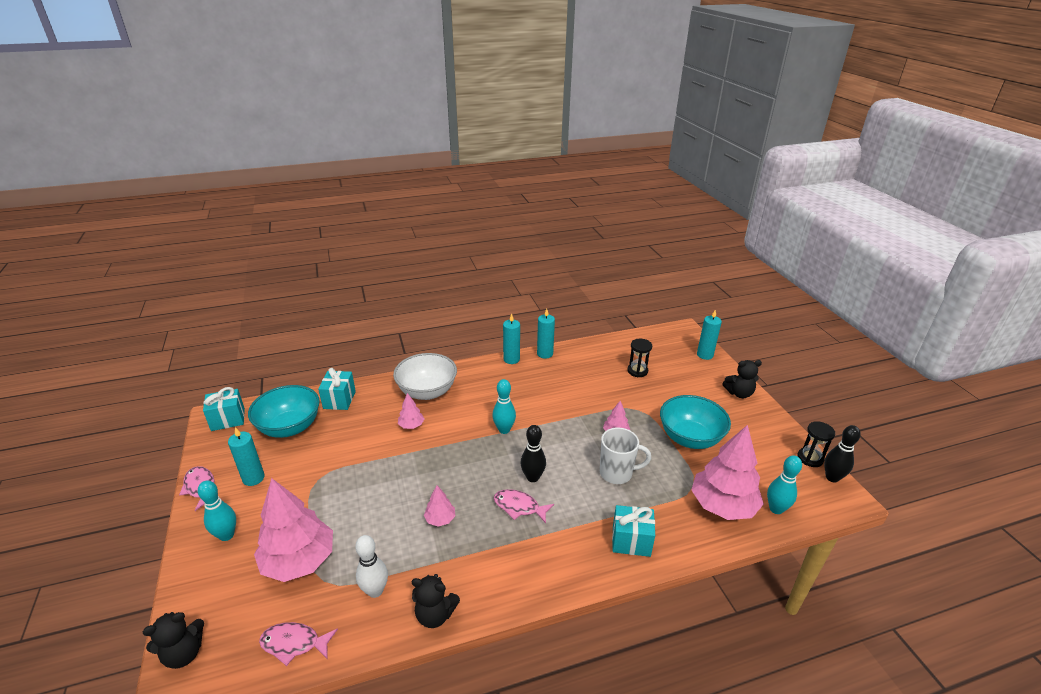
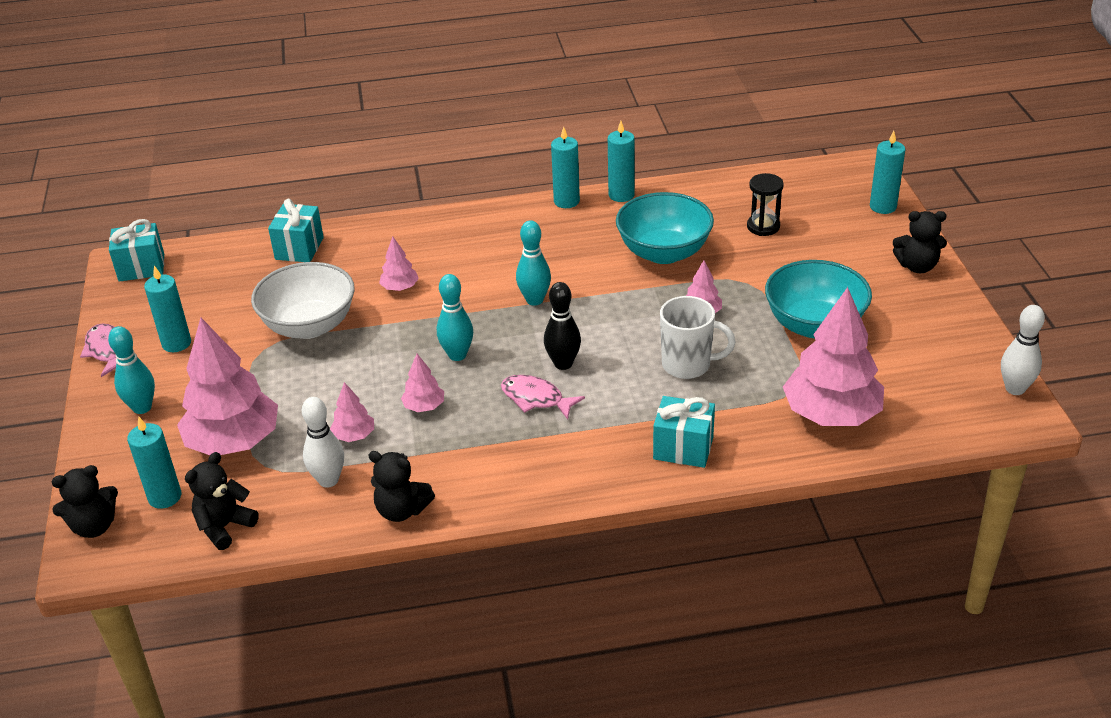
camera: 10 degrees right, 5 degrees up
turquoise bowl [248,385,320,438] -> turquoise bowl moved to [616,192,714,264]
pink fish [259,622,338,666] -> black teddy bear [185,452,259,550]
white bowl [393,353,457,400] -> white bowl moved to [251,262,355,339]
turquoise bowling pin [767,455,802,514] -> turquoise bowling pin moved to [437,274,473,361]
black hourglass [798,421,835,467] -> none
black bowling pin [824,425,861,482] -> white bowling pin [1001,305,1045,395]
none -> turquoise candle [127,417,181,509]
none -> pink tree [330,382,374,442]

